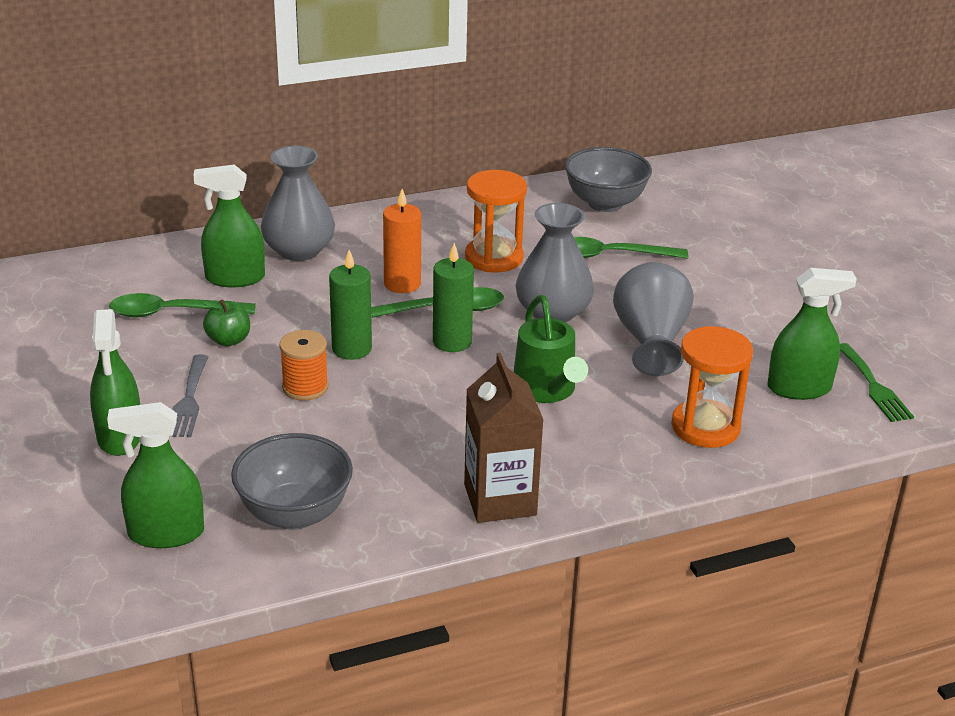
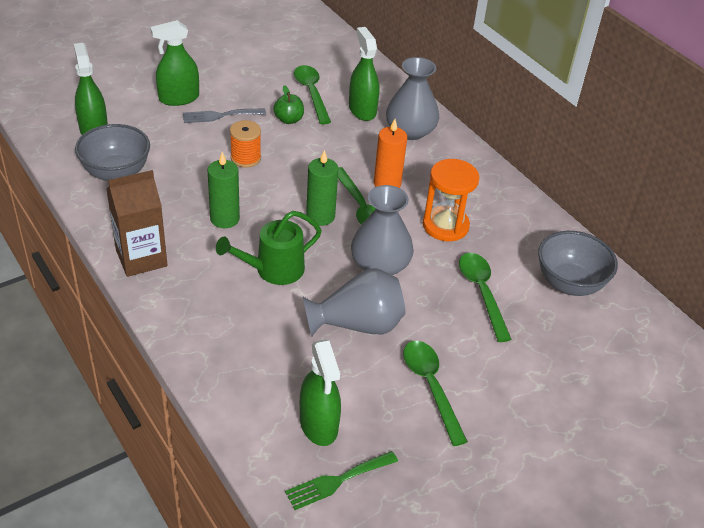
camera: 75 degrees right, 10 degrees up
green candle [329,250,372,360] -> green candle moved to [207,152,240,228]
orange hourglass [671,326,753,448] -> none
none -> green spoon [403,341,468,446]

